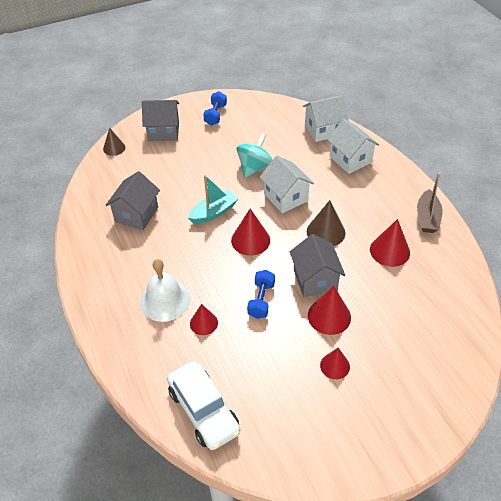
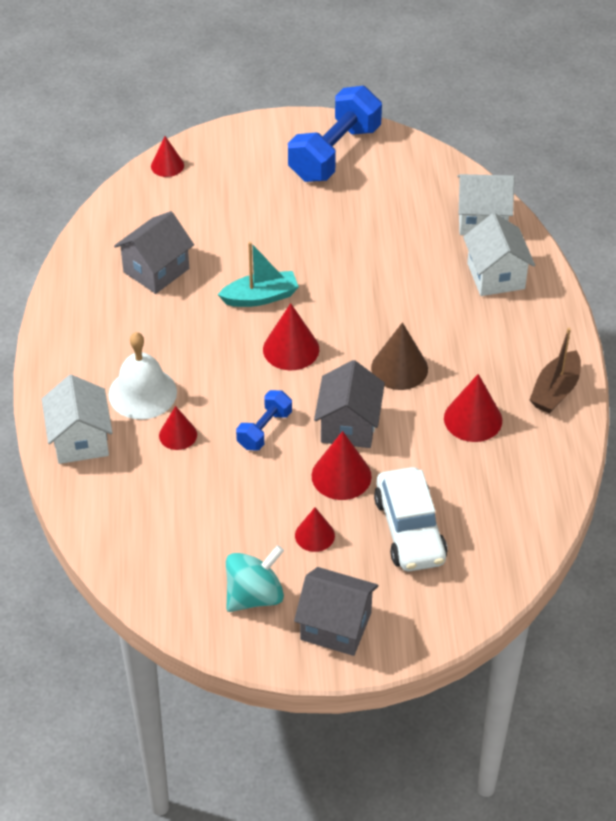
camera: 20 degrees right, 0 degrees up
brown cone [103,128,125,156] -> red cone [151,136,184,177]
grey house [142,100,179,141] -> grey house moved to [294,567,378,656]
white car [167,361,240,450] -> white car moved to [374,467,448,572]
blue dumbbell [203,91,227,125] -> blue dumbbell [288,86,382,182], size x1.94
turquoise spinning top [237,133,273,178] -> turquoise spinning top moved to [226,545,284,612]
white house [260,156,314,213] -> white house moved to [42,375,113,464]

